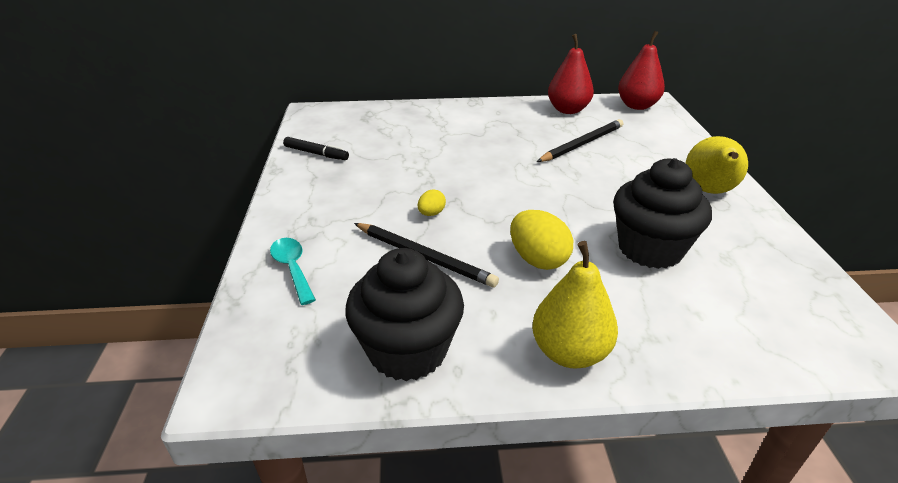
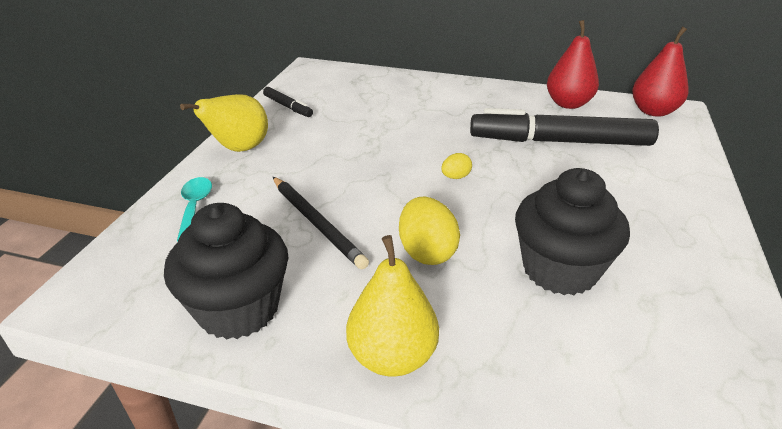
camera: 20 degrees right, 0 degrees up
yellow egg [418,189,446,216] -> yellow egg moved to [441,153,472,179]
black pencil [537,119,623,162] -> black marker [470,108,659,146]
yellow pear [686,136,748,194] -> yellow pear moved to [180,94,268,152]

